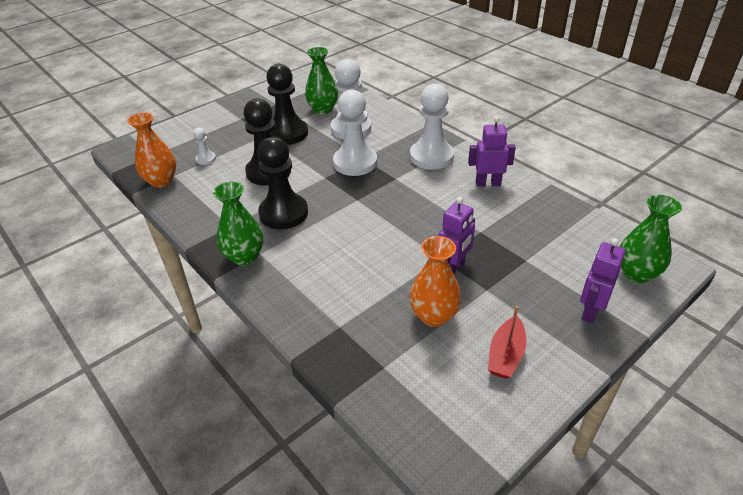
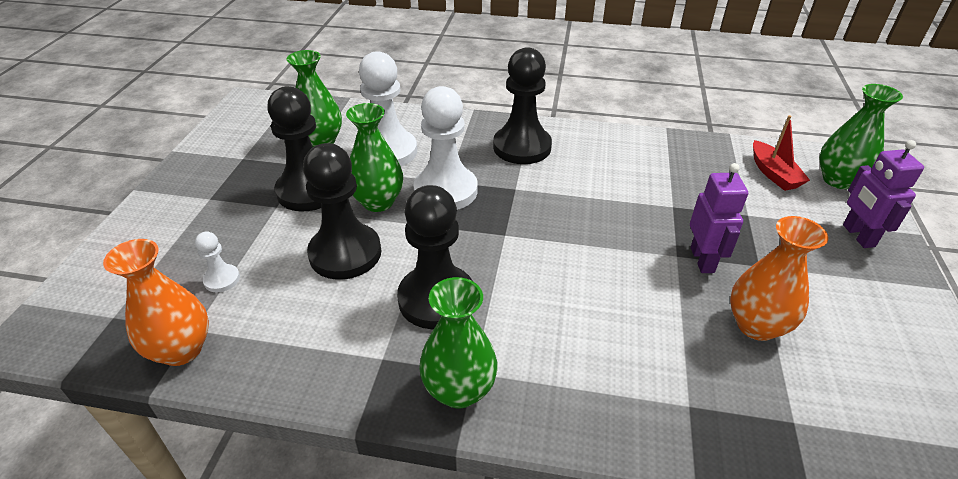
camera: 40 degrees left, 0 degrees up
white pawn [410,83,454,170] -> black pawn [493,47,552,164]
purple robot [468,116,516,187] -> none
red boat [488,306,526,379] -> red boat moved to [753,115,810,191]
none -> green vase [346,103,403,212]

